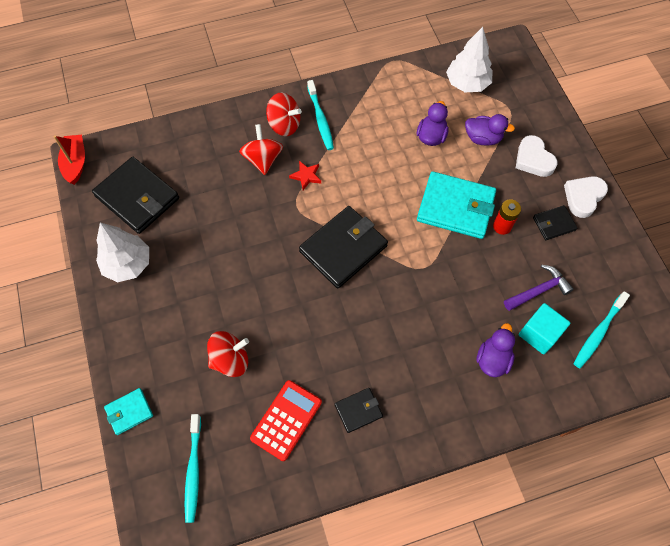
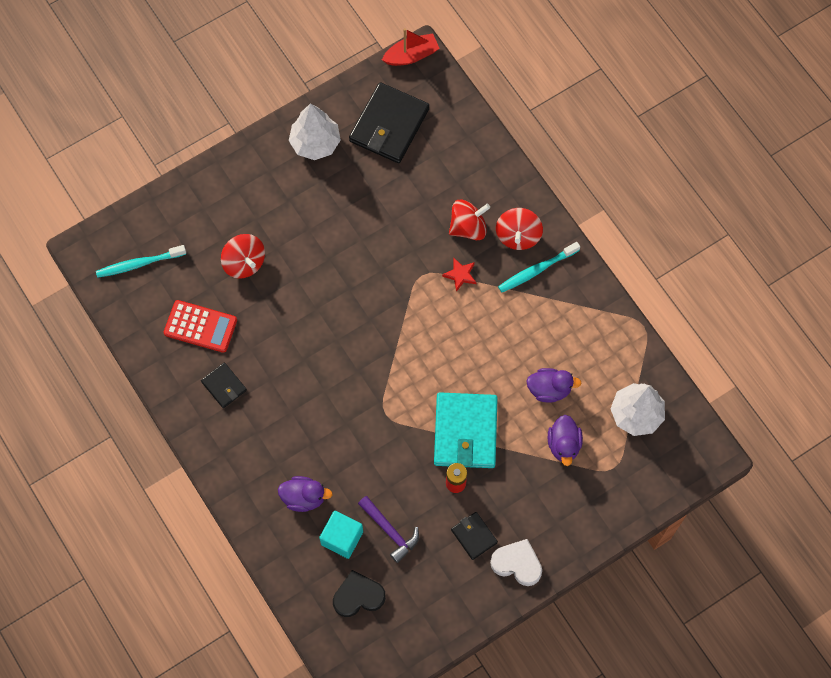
camera: 75 degrees right, 5 degrees up
turquoise wallet [104,388,153,435] -> none
black wallet [299,206,388,289] -> none
white heart [516,135,558,177] -> none
turquoise toothbrush [574,291,630,368] -> black heart [333,570,386,617]

